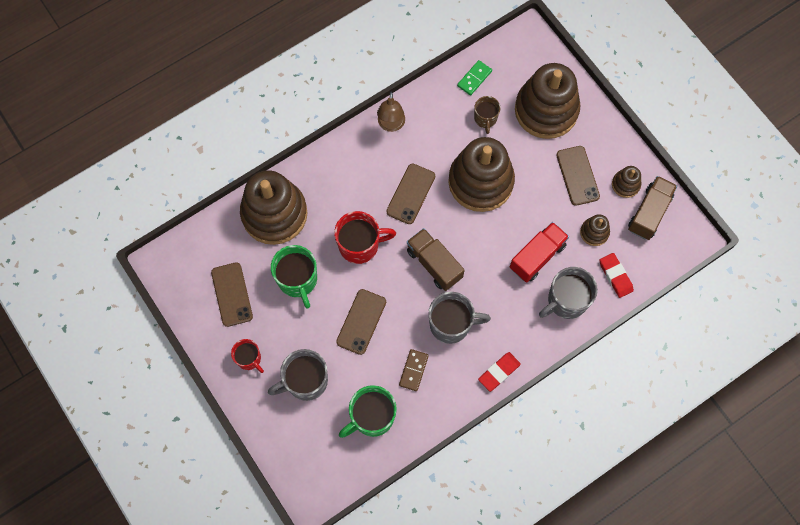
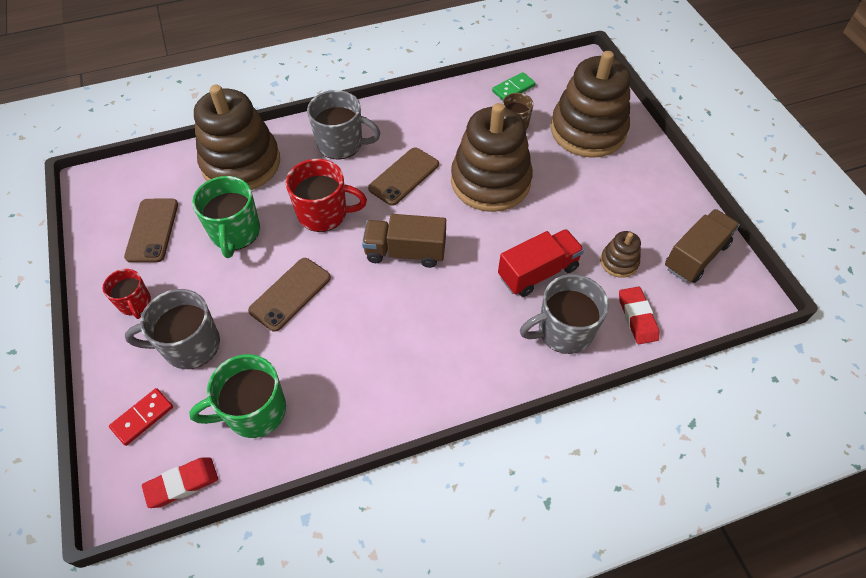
camera: 15 degrees right, 15 degrees down
brown lamp [377,92,405,132] -> none
brown domino [399,349,429,391] -> none
brown truck [407,228,465,291] -> brown truck turned 60 degrees counterclockwise [362,214,446,268]
grey mug [428,292,491,344] -> grey mug moved to [307,90,380,160]
red eraser [478,352,521,392] -> red eraser moved to [142,457,218,508]
brown phone [556,146,600,206] -> none
brown stacking toy [612,166,641,198] -> none
none -> red domino [109,388,173,446]

